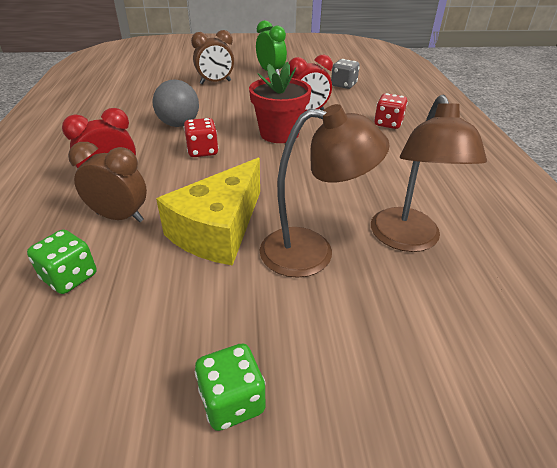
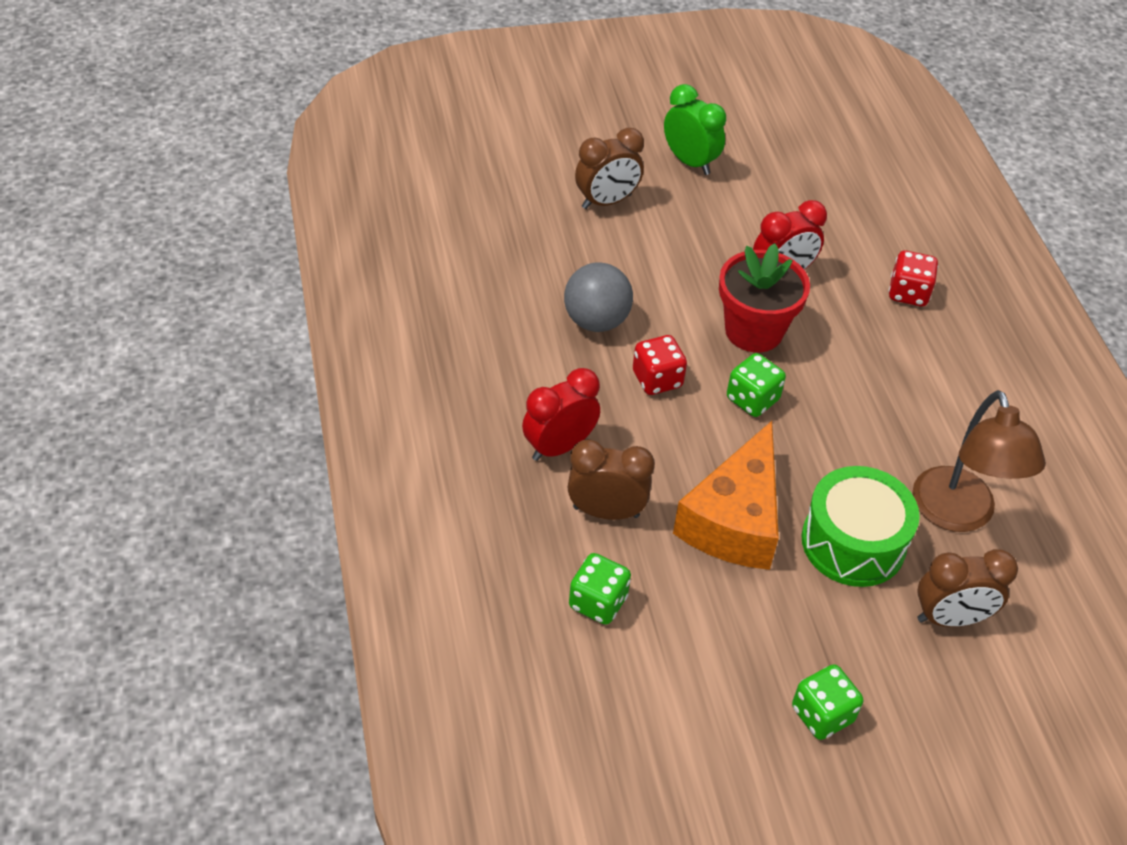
camera: 10 degrees left, 10 degrees up
yellow cheese [156,158,260,266] -> orange cheese [673,421,779,570]
brown lamp [259,104,390,278] -> green drum [802,466,920,587]
grey dice [331,59,360,89] -> none
none -> green dice [727,353,786,417]
none -> brown clock [917,549,1018,627]

